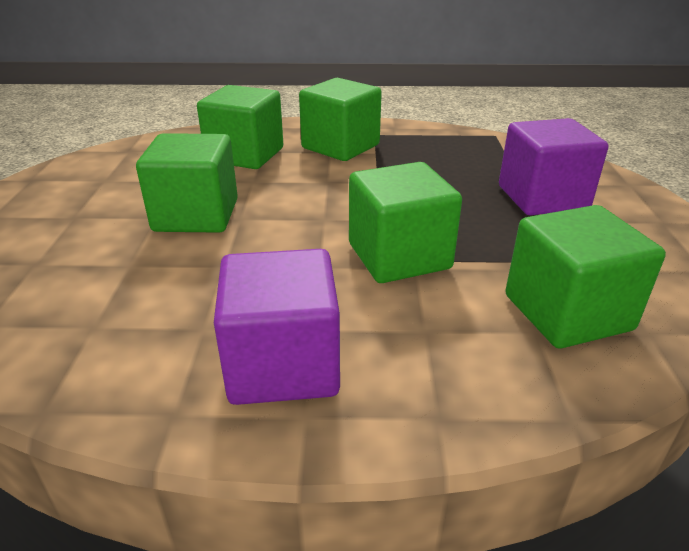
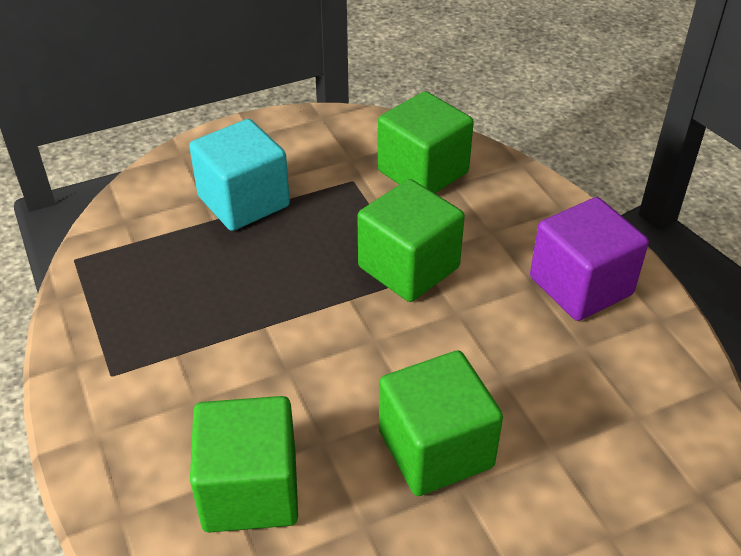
camera: 115 degrees left, 10 degrees up
green cube [299,78,382,161] -> none
purple cube [499,118,608,215] -> turquoise cube [189,119,290,231]

